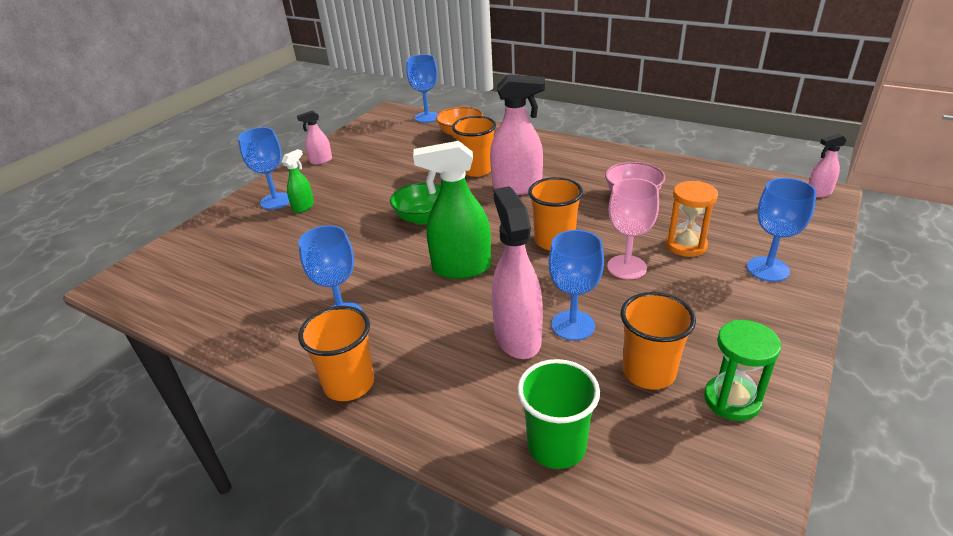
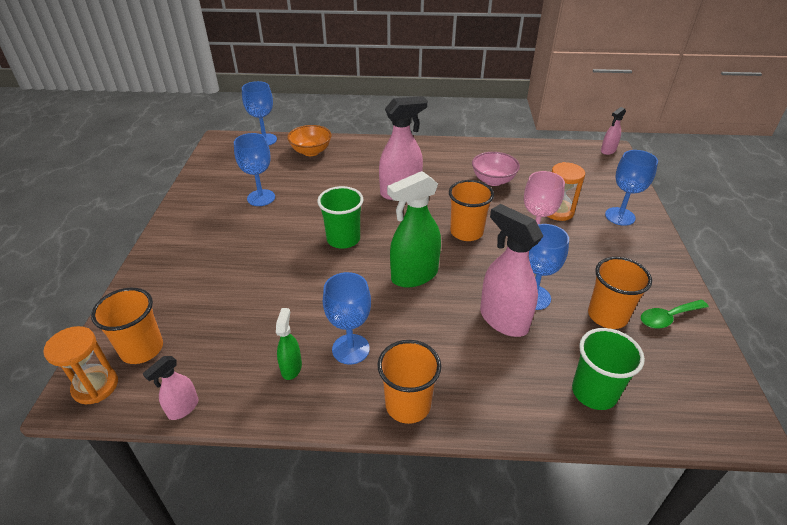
camera: 30 degrees left, 5 degrees up
blue goblet [238,127,290,210] -> blue goblet moved to [234,133,275,206]
green spray bottle [282,149,314,213] -> green spray bottle moved to [276,308,302,380]
pink spray bottle [297,111,332,165] -> pink spray bottle moved to [143,356,199,420]
green bowl [390,182,441,225] -> green cup [317,186,363,249]
orange cup [452,116,496,177] -> orange cup moved to [91,288,163,364]
green hourglass [704,320,781,421] -> green spoon [641,300,709,329]
none -> orange hourglass [43,326,118,404]

